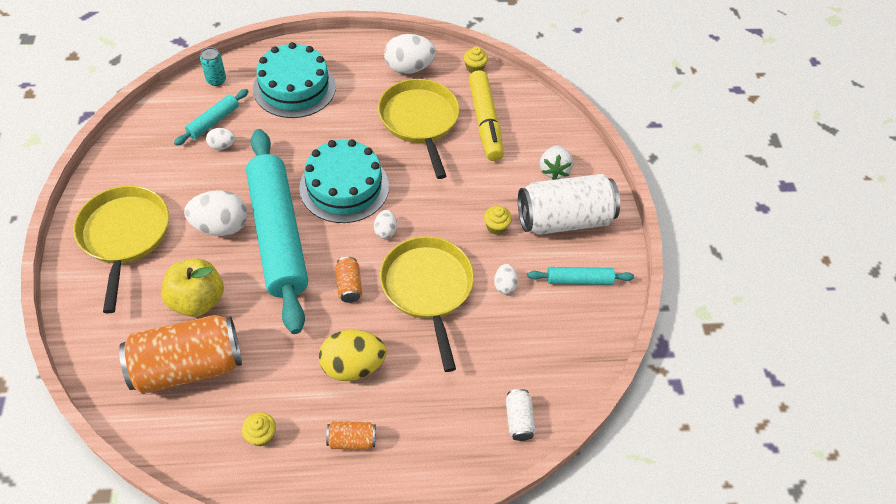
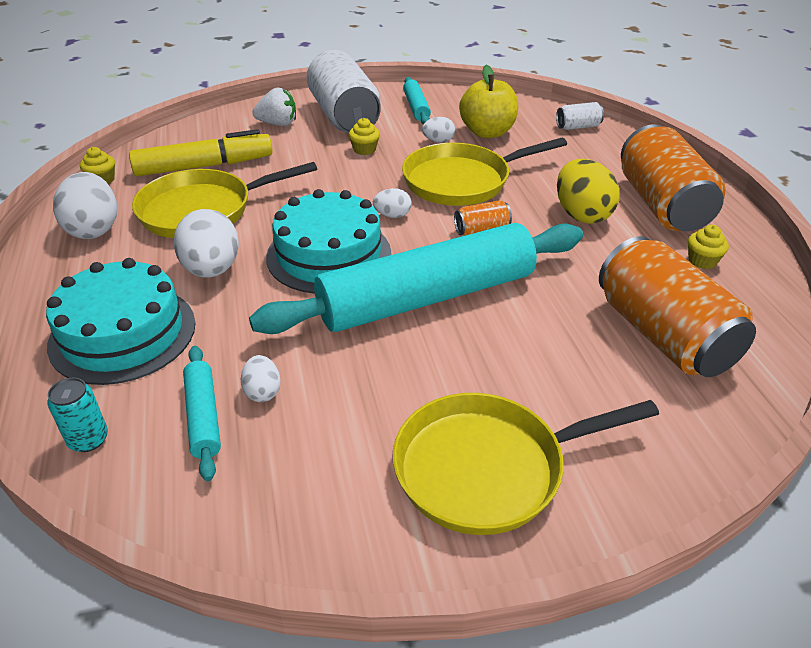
camera: 95 degrees left, 15 degrees down
yellow apple [161,258,224,317] -> yellow apple moved to [459,65,518,138]
turquoise rolling pin [174,89,249,146] -> turquoise rolling pin turned 45 degrees clockwise [183,346,221,481]
white egg [184,190,248,236] -> white egg moved to [173,209,239,278]
orange can [326,421,376,450] -> orange can [621,124,726,231], size x2.32

